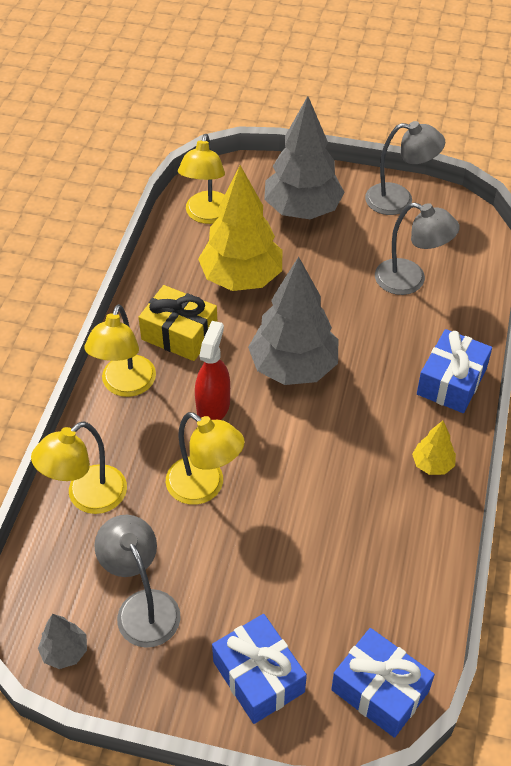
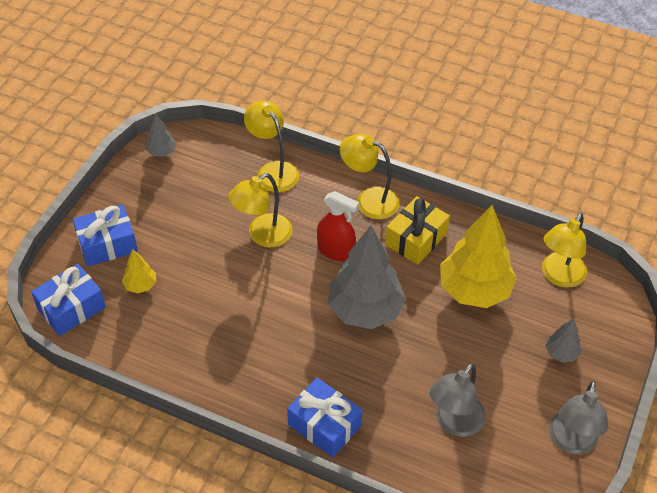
camera: 100 degrees right, 0 degrees up
grey lamp [94,515,181,648] -> none
yellow lamp [178,134,225,224] -> yellow lamp turned 75 degrees counterclockwise [542,213,587,287]
grey tree [264,96,345,219] -> grey tree [545,318,582,362], size x0.45
yellow tree [412,421,456,475] -> yellow tree moved to [122,249,157,293]

